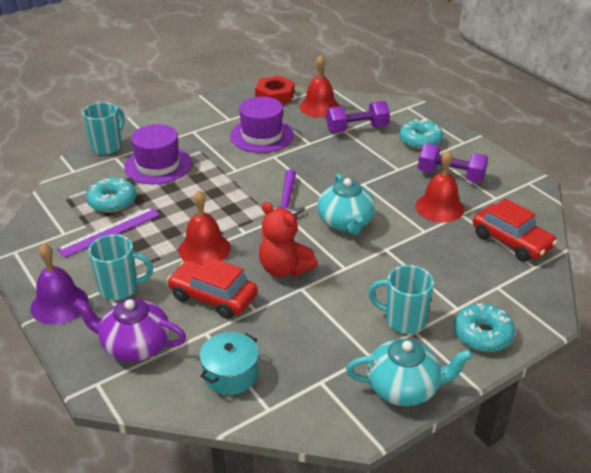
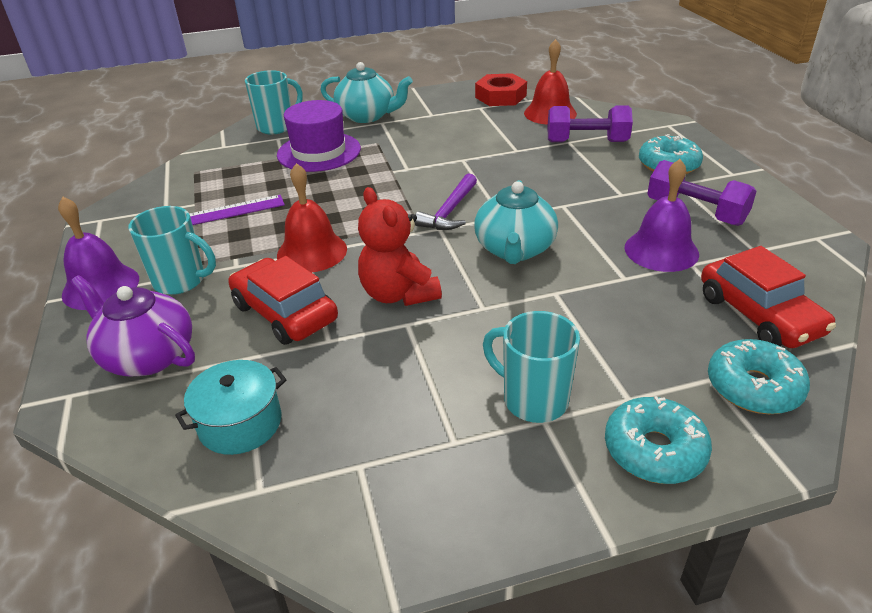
camera: 20 degrees right, 0 degrees up
turquoise donut [86,177,136,213] -> turquoise donut moved to [708,339,810,414]
purple hat [230,97,294,153] -> none
turquoise teapot [346,339,473,406] -> turquoise teapot moved to [320,62,413,123]
red bell [415,150,464,223] -> purple bell [624,159,699,272]

